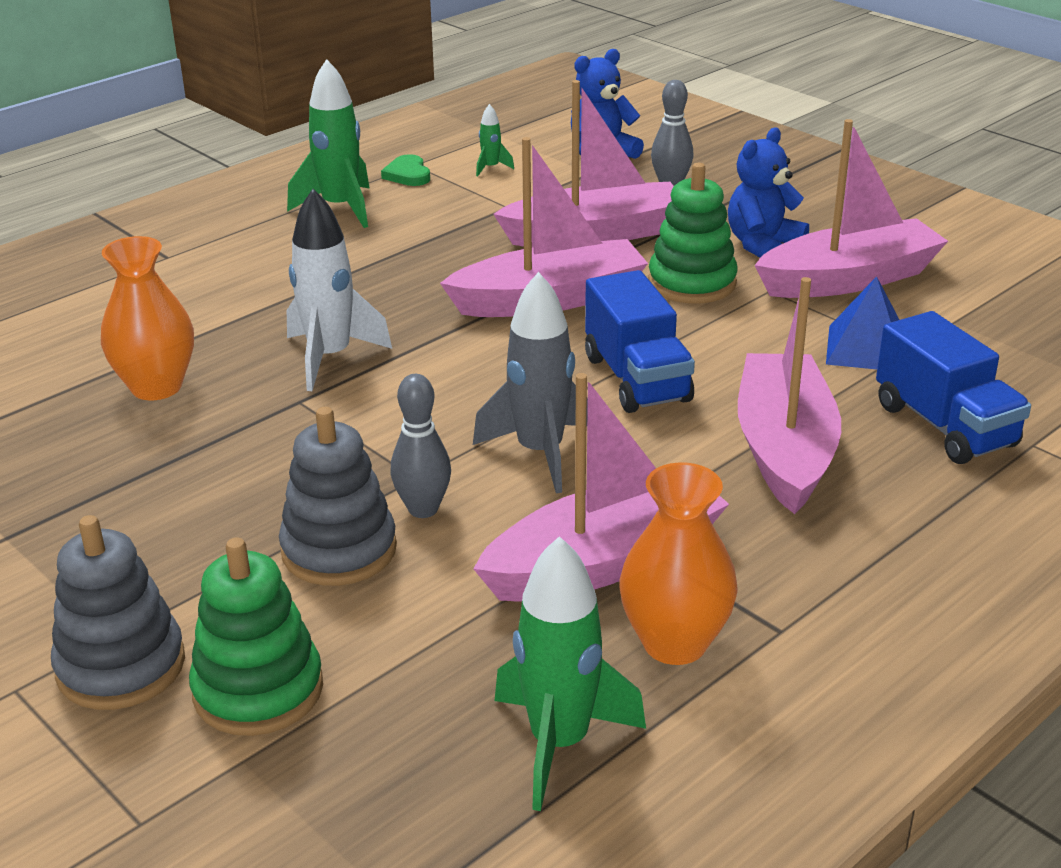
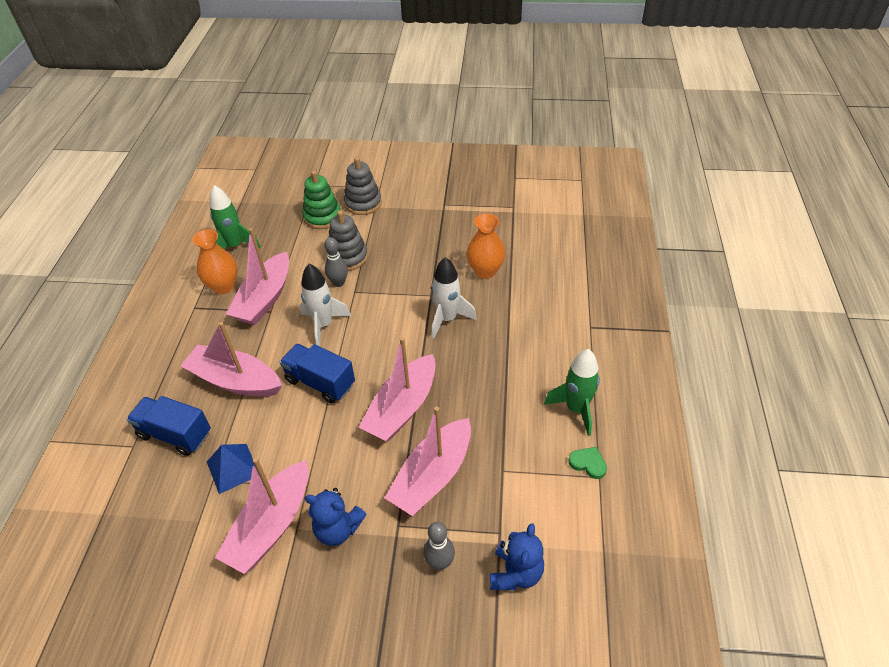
camera: 140 degrees right, 15 degrees up
grey rocket [473,272,588,493] -> white rocket [300,264,351,346]
green rocket [476,104,514,176] -> none
green stacking toy [648,163,738,304] -> none
blue teddy bear [728,127,809,258] -> blue teddy bear turned 105 degrees clockwise [305,488,367,546]
pink boat [738,277,841,514] -> pink boat turned 150 degrees clockwise [181,322,282,397]

